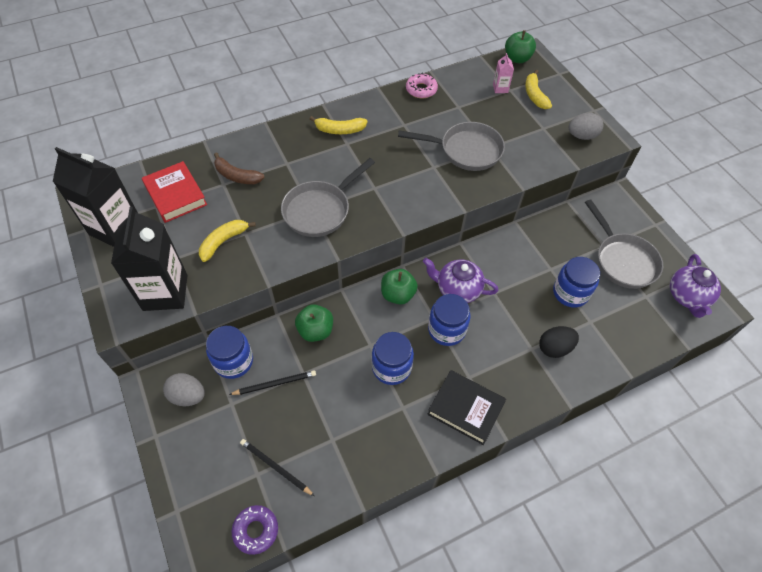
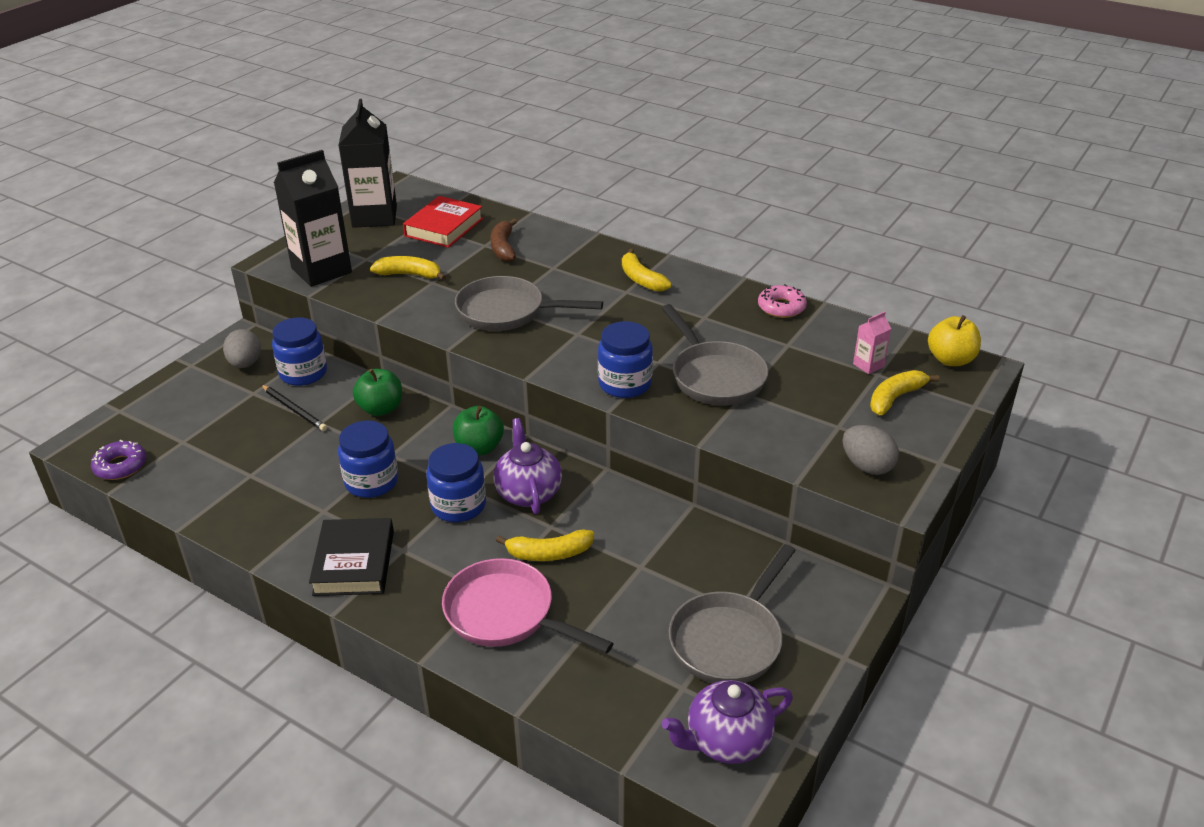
camera: 60 degrees right, 20 degrees down
black pencil [240,439,314,496] -> none
green apple [505,30,536,63] -> yellow apple [928,315,981,366]
black egg [539,326,579,358] -> pink pan [442,558,614,654]
blue jar [553,257,600,308] -> blue jar moved to [598,321,653,398]
none -> yellow banana [496,530,594,561]

